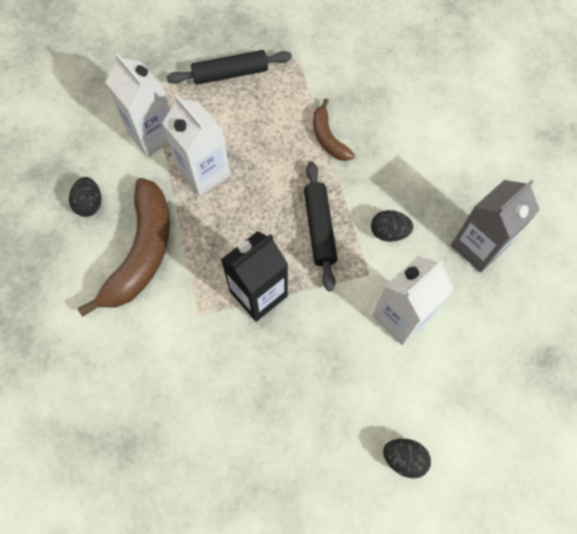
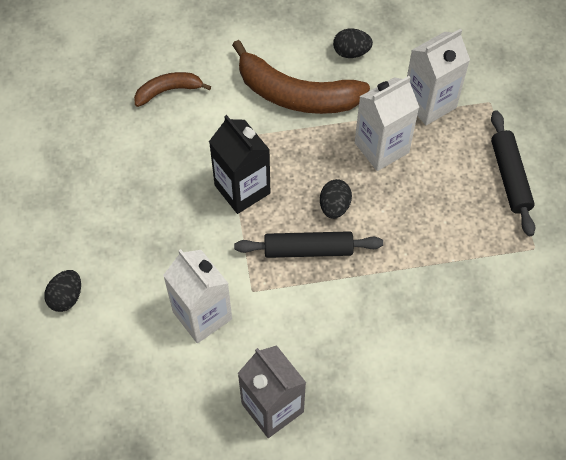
camera: 95 degrees right, 5 degrees down
brown banana [313,98,355,161] -> brown banana moved to [134,72,211,107]
black egg [371,210,414,242] -> black egg moved to [320,179,352,219]

